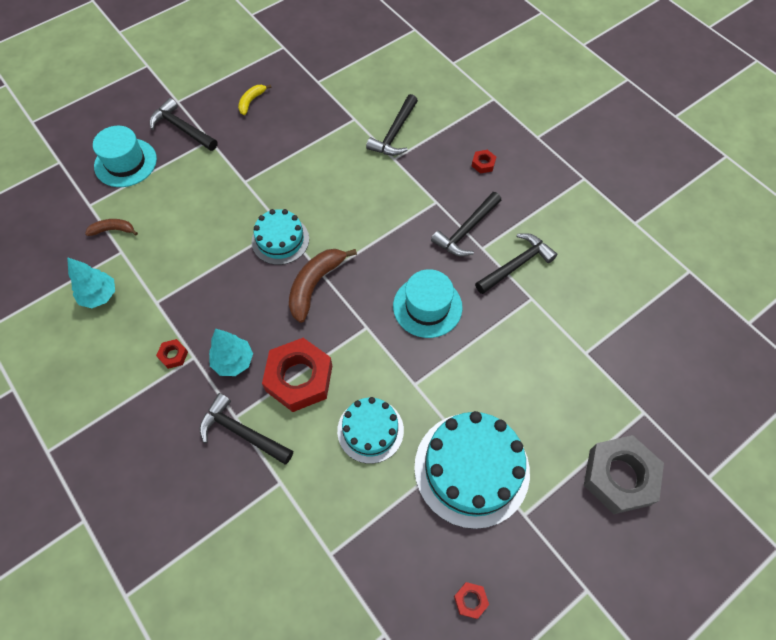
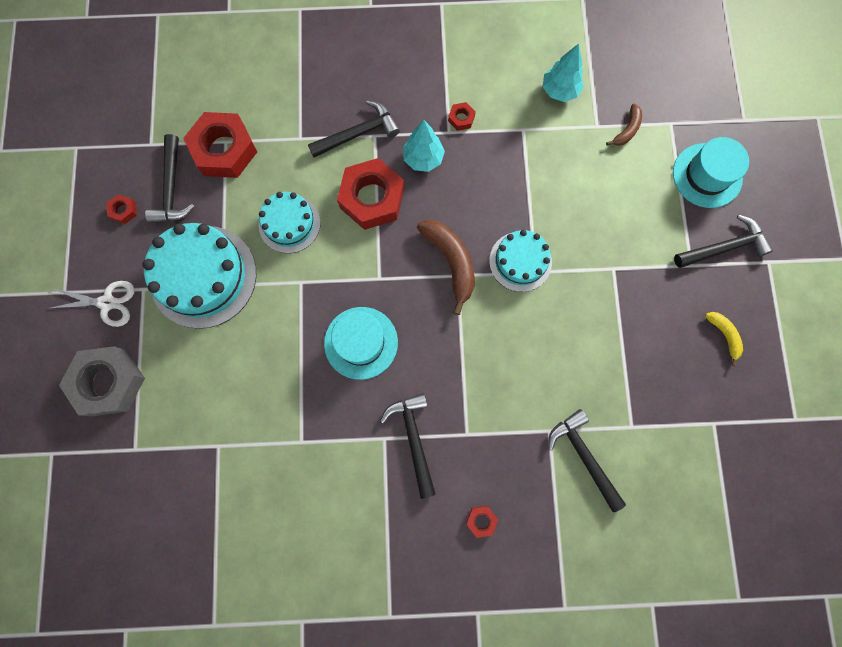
camera: 125 degrees right, 15 degrees up
black hammer [475,233,557,294] -> black hammer moved to [145,134,195,223]
none -> white scissors [47,281,135,327]
none -> red nut [183,112,257,178]

